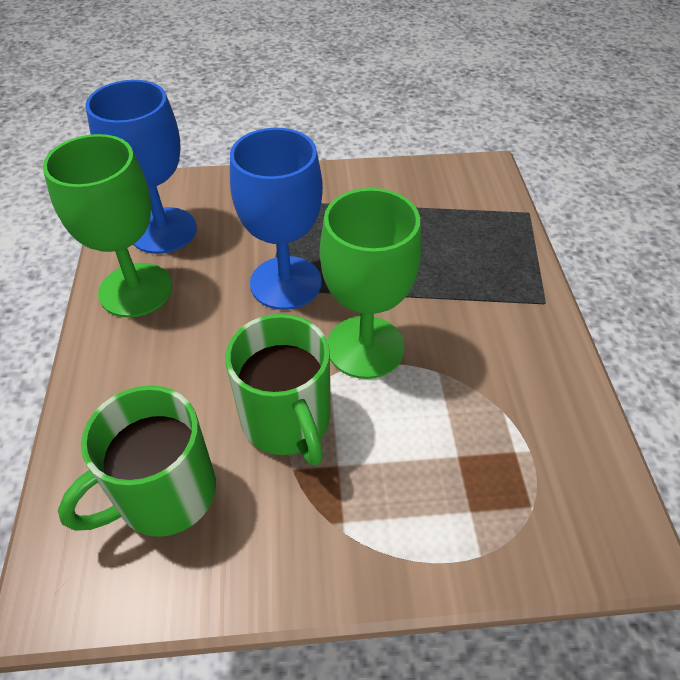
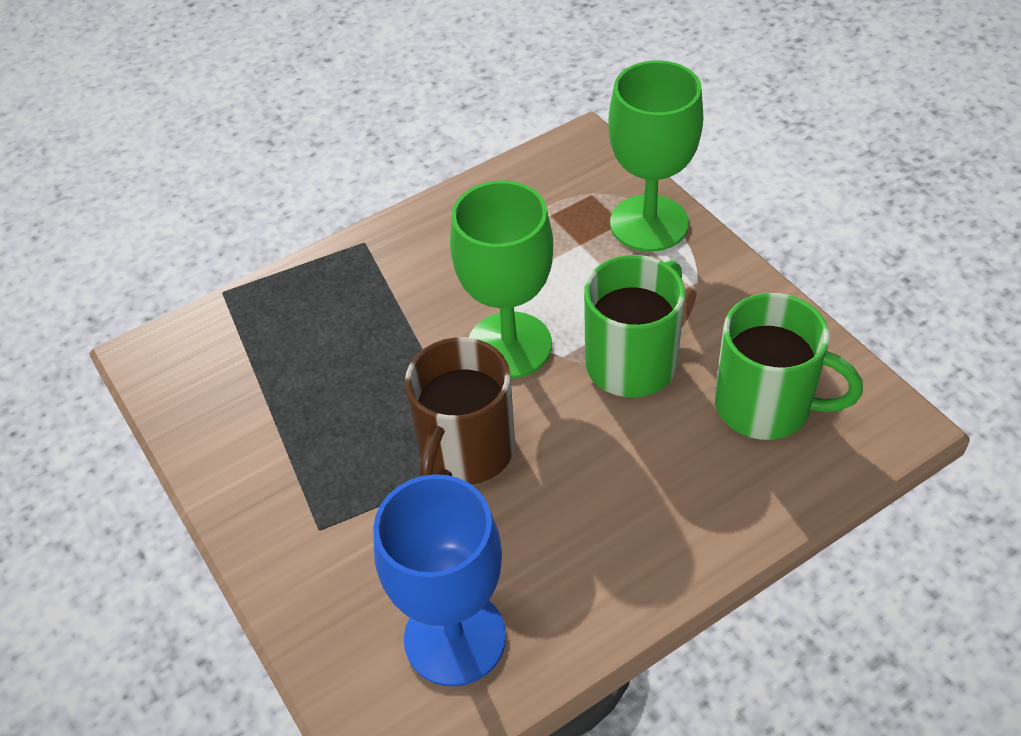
camera: 115 degrees left, 0 degrees up
green goblet [43,134,172,318] -> green goblet moved to [608,60,703,252]
blue goblet [230,128,323,310] -> brown mug [405,337,515,485]

